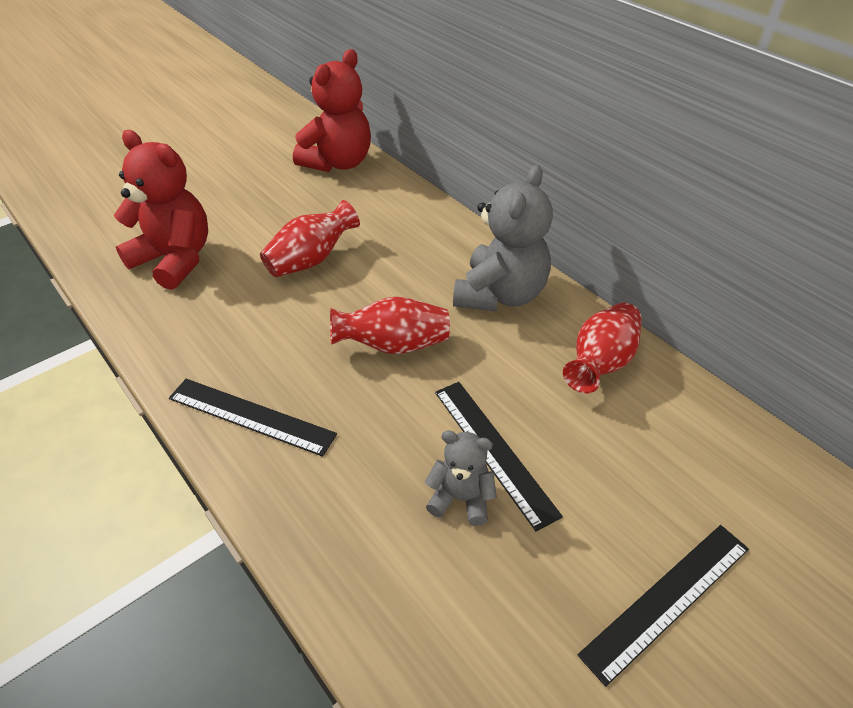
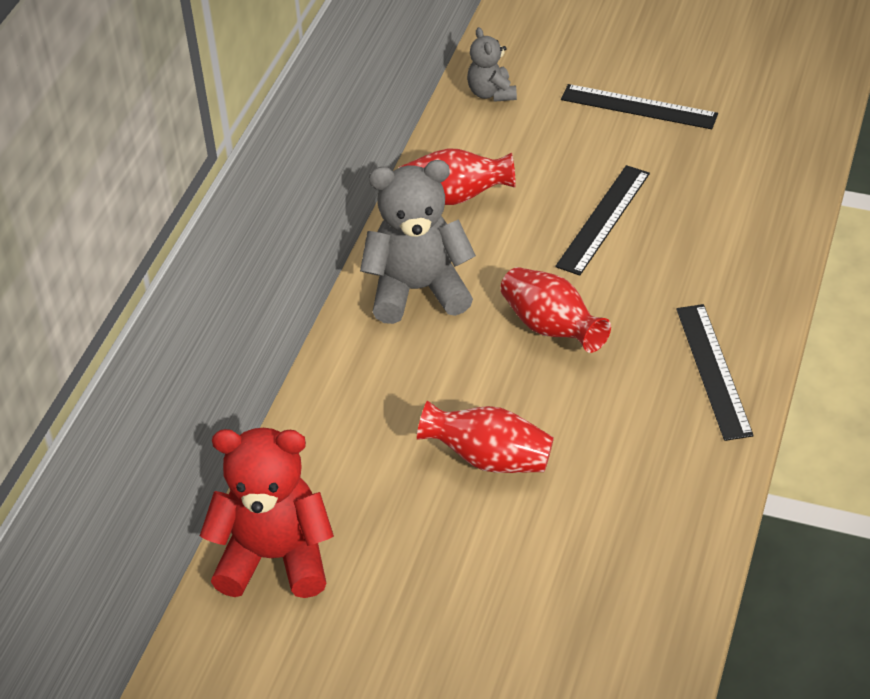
camera: 120 degrees left, 0 degrees up
red teddy bear [114,130,208,290] -> none
grey teddy bear [425,430,497,526] -> grey teddy bear moved to [467,27,517,102]

